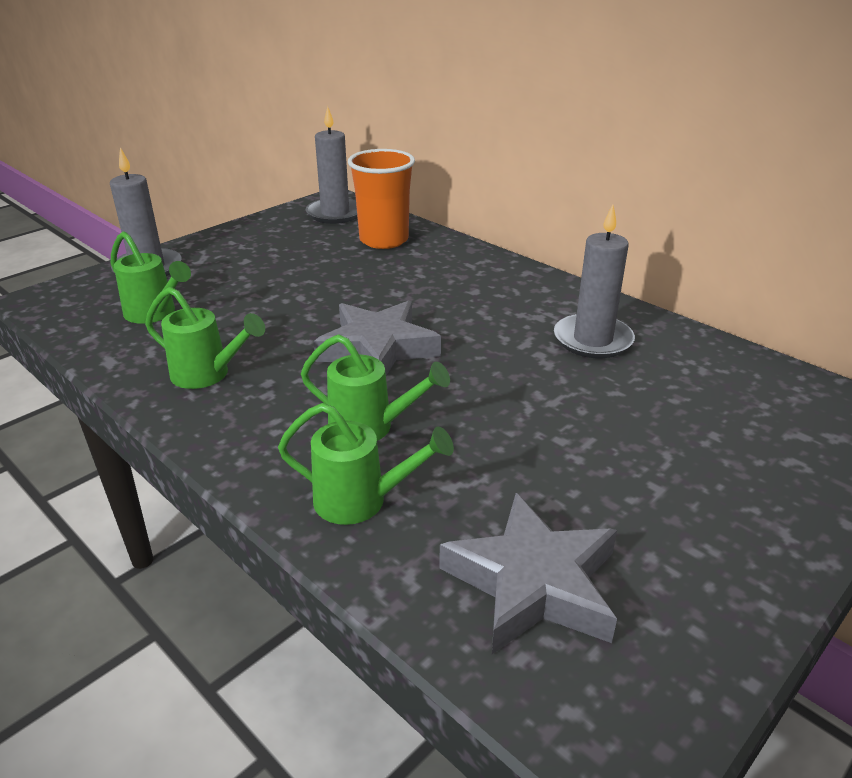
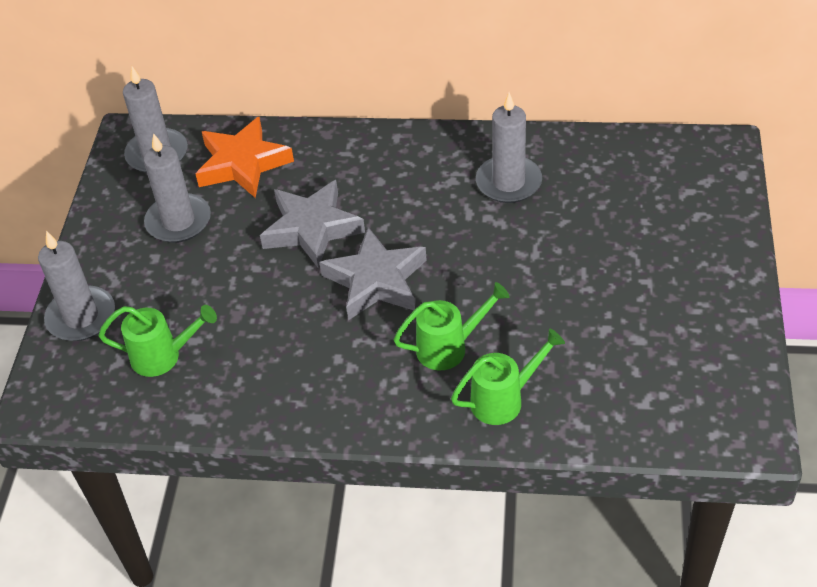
camera: 35 degrees left, 15 degrees up
green watering can [145,287,265,389] -> none
orange cup [348,149,415,249] -> orange star [196,117,294,198]
grey star [439,493,617,654] -> grey star moved to [260,180,365,268]
none -> grey candle [144,133,211,243]

